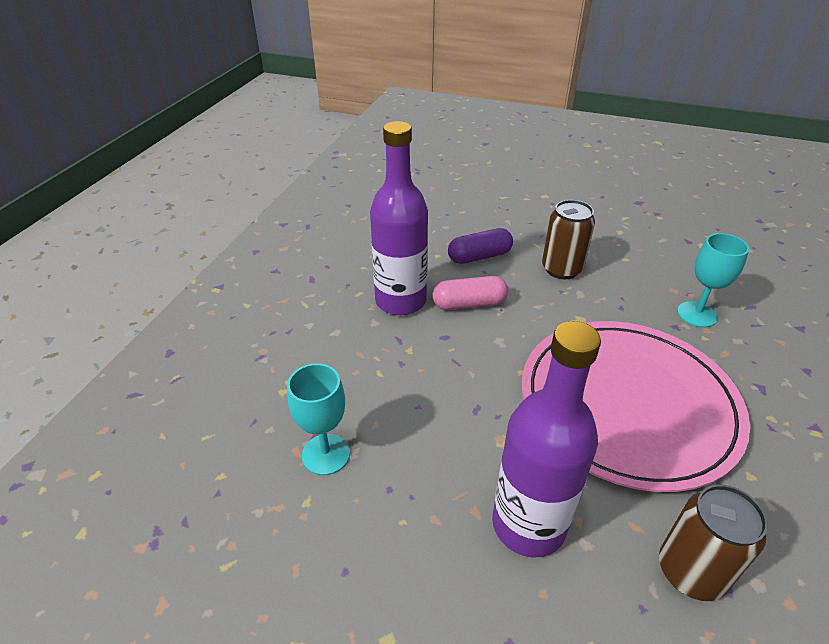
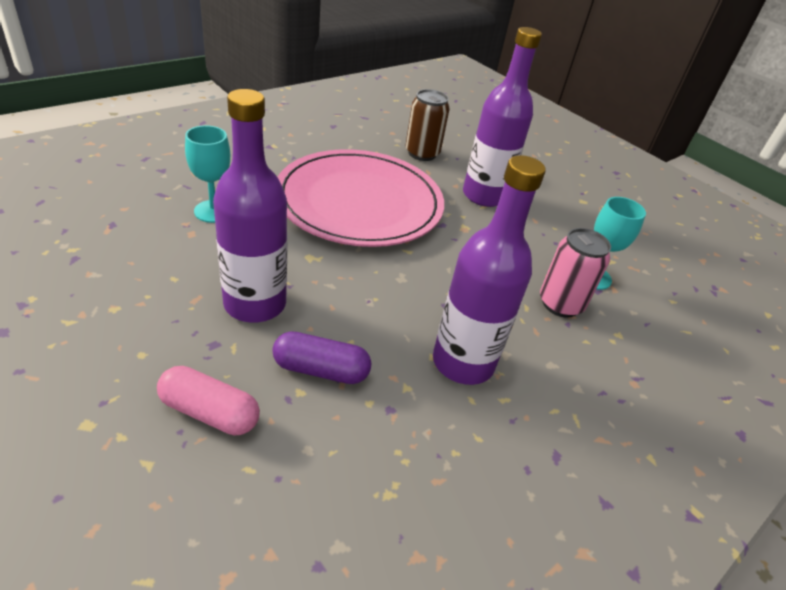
camera: 155 degrees left, 0 degrees up
pink capsule [433,276,508,310] -> pink capsule moved to [157,366,260,436]
brown can [542,200,595,279] -> purple bottle [213,89,287,323]
none -> pink can [540,228,611,318]

